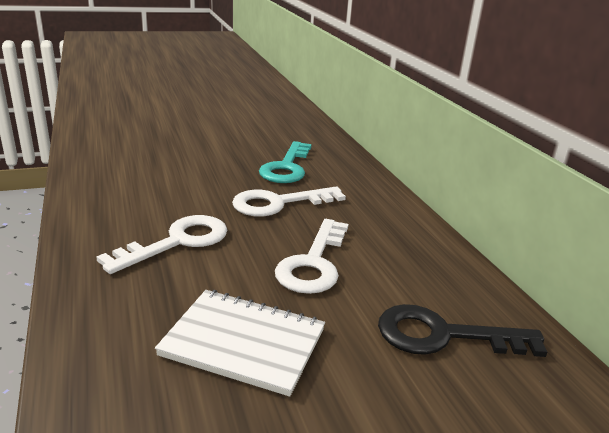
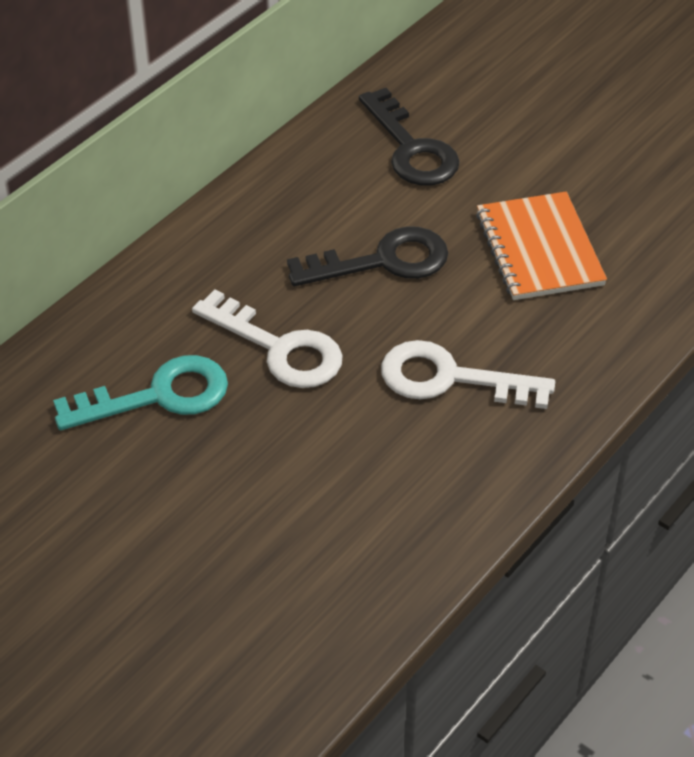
camera: 120 degrees left, 20 degrees up
white notebook [155,290,325,397] -> orange notebook [476,192,607,300]
white key [275,219,348,294] -> black key [287,226,448,287]

